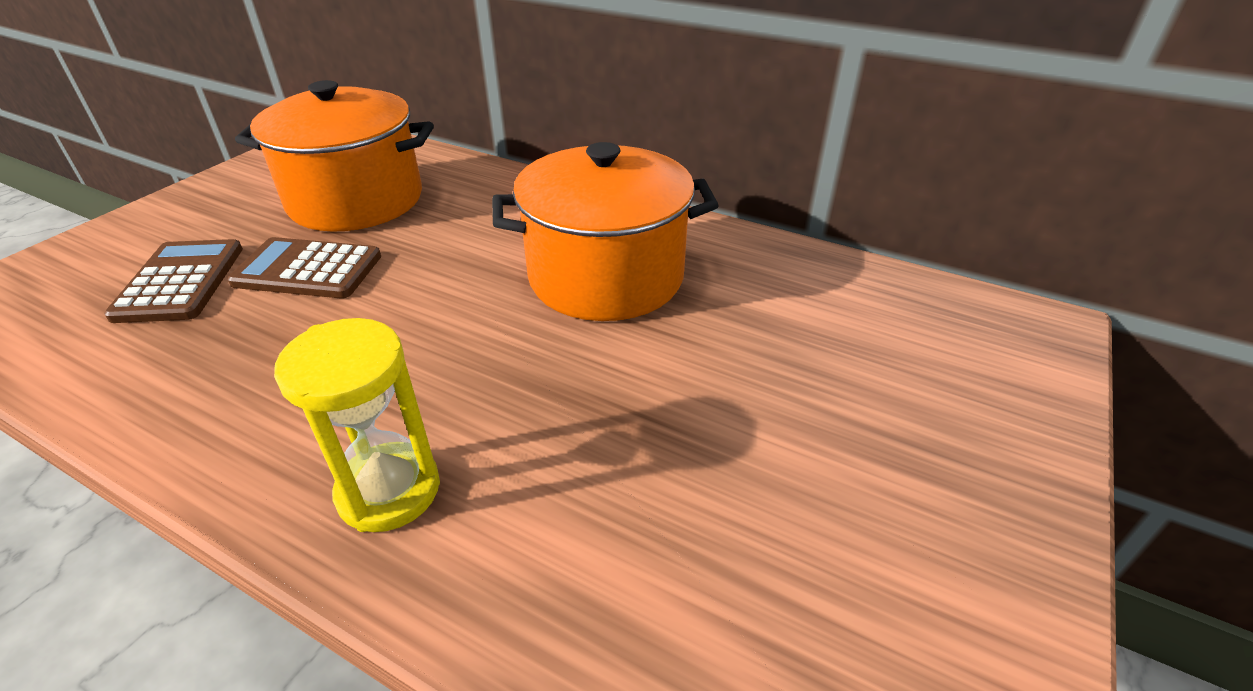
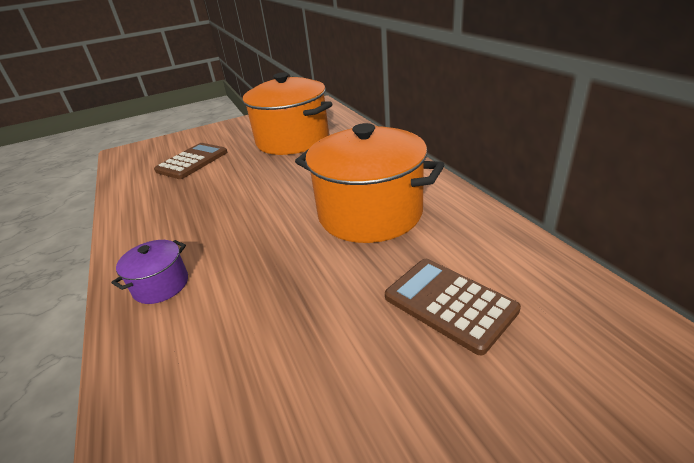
camera: 40 degrees right, 5 degrees down
brown calculator [228,237,381,298] -> brown calculator moved to [385,259,521,355]
yellow hourglass [274,318,440,532] -> purple pot [111,240,188,304]

